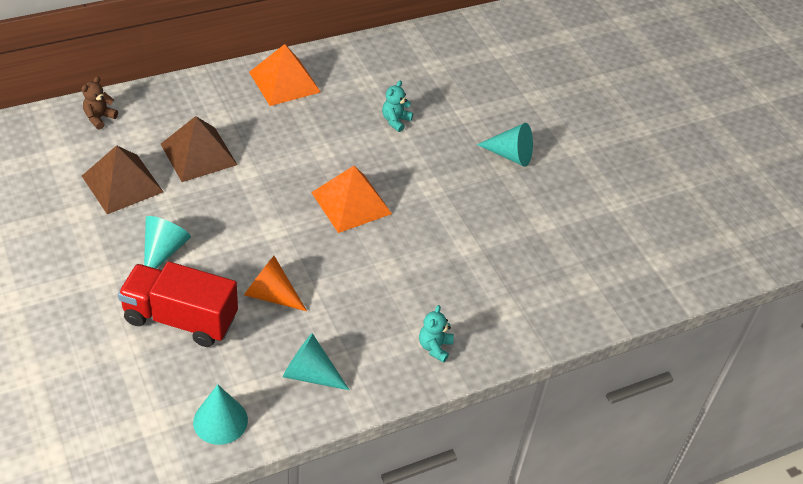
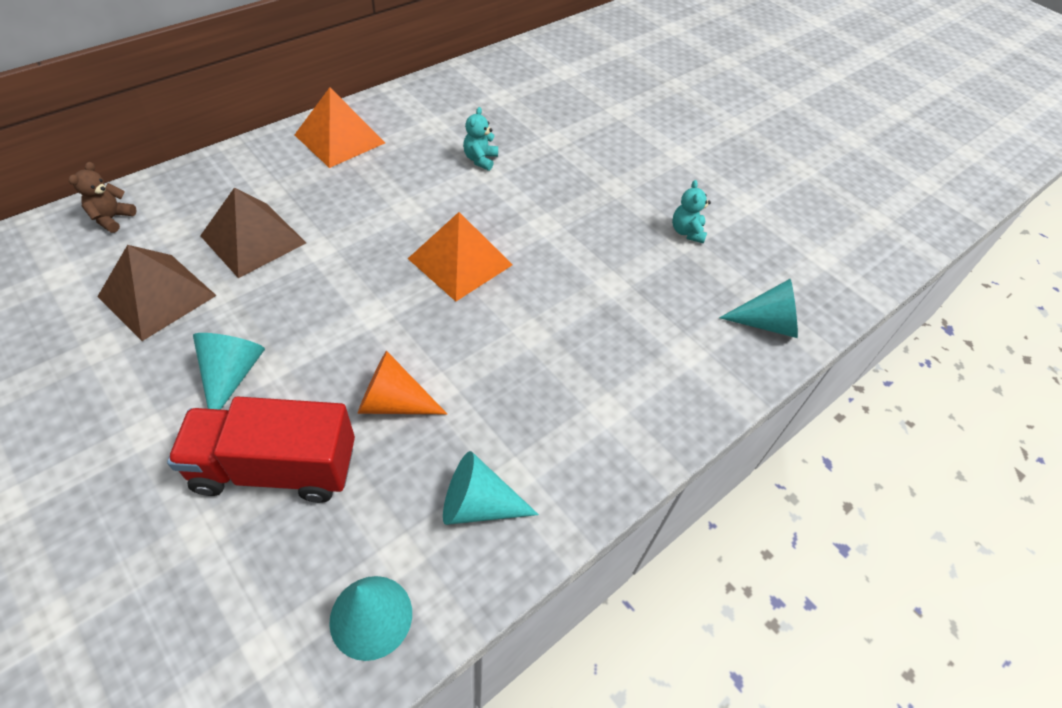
camera: 15 degrees left, 5 degrees up
turquoise teddy bear [419,305,454,363] -> turquoise teddy bear moved to [672,180,711,244]
turquoise cone [477,123,533,167] -> turquoise cone moved to [719,279,798,338]

